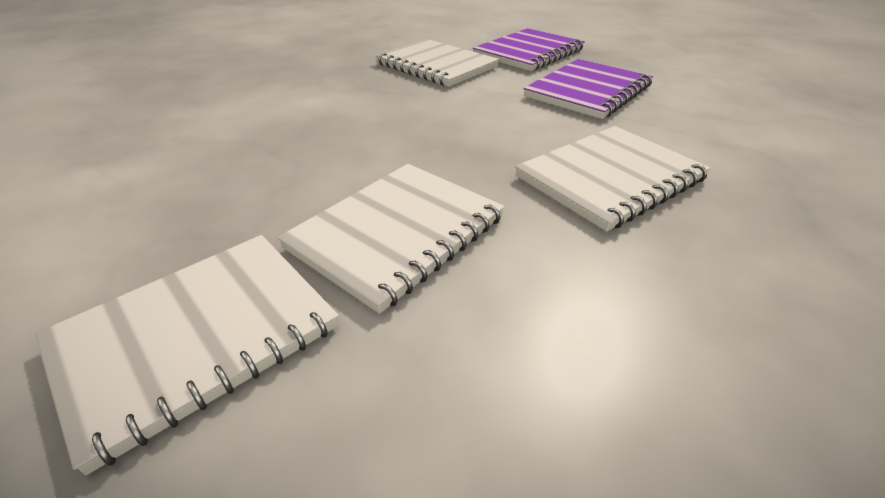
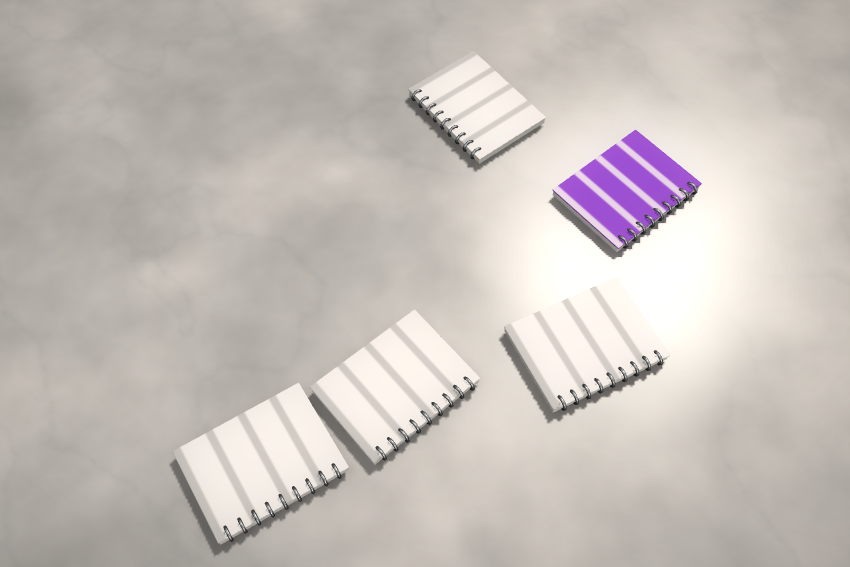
camera: 10 degrees right, 20 degrees up
purple notebook [473,28,585,71] -> none

